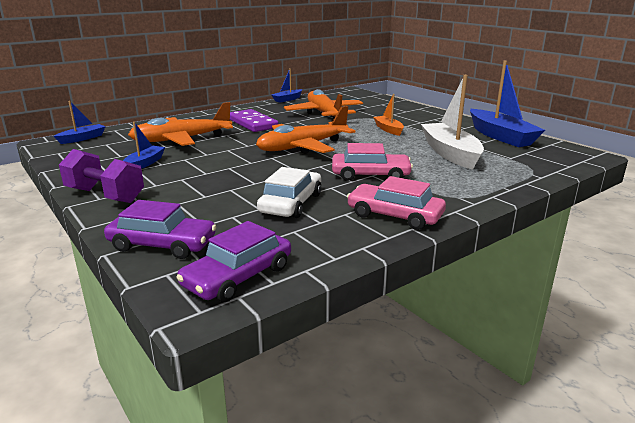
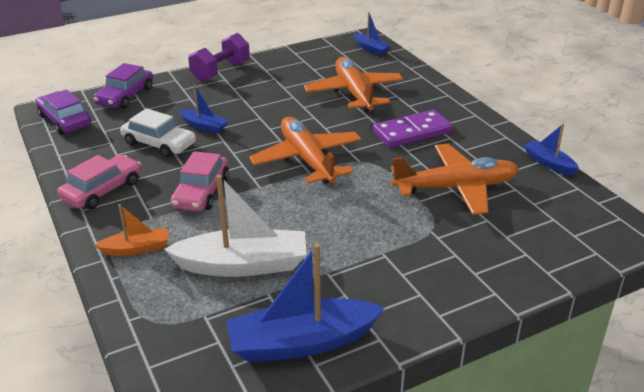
camera: 100 degrees right, 10 degrees up
blue boat [123,122,165,169] -> blue boat moved to [179,85,229,134]
orange boat [373,94,404,136] -> orange boat moved to [95,204,169,256]

